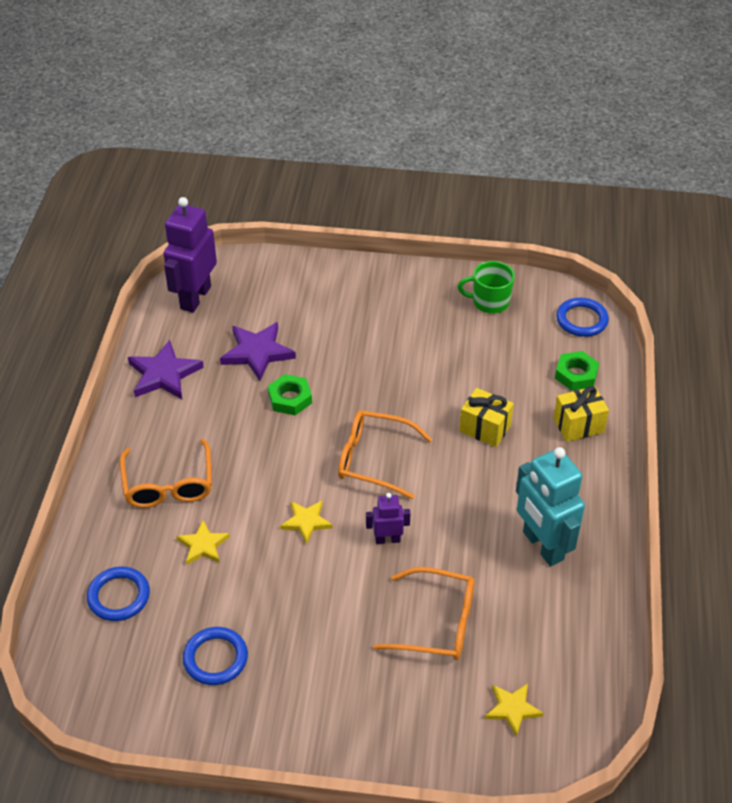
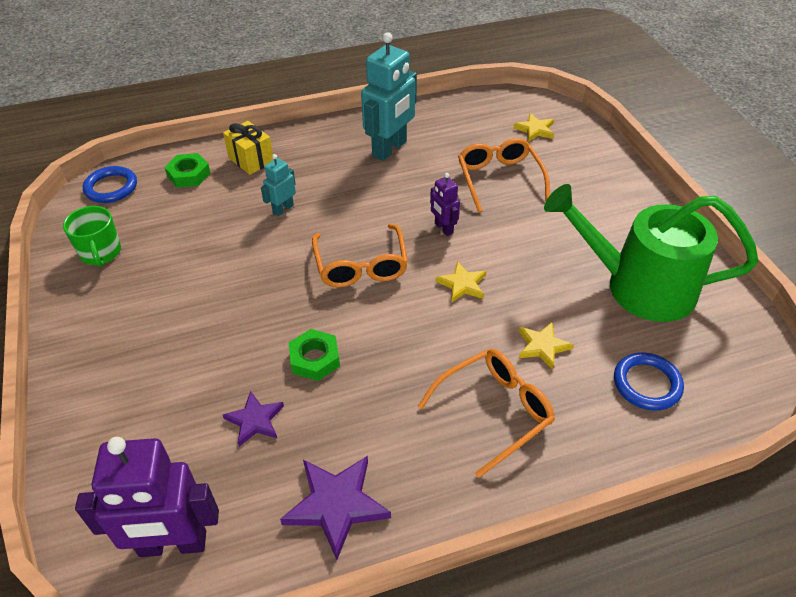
camera: 115 degrees left, 0 degrees up
blue ring [183,627,248,685] -> green watering can [544,184,758,322]
purple star [220,322,296,381] -> purple star [223,391,284,446], size x0.62
yellow gift [459,388,514,447] -> turquoise robot [261,154,296,216]

